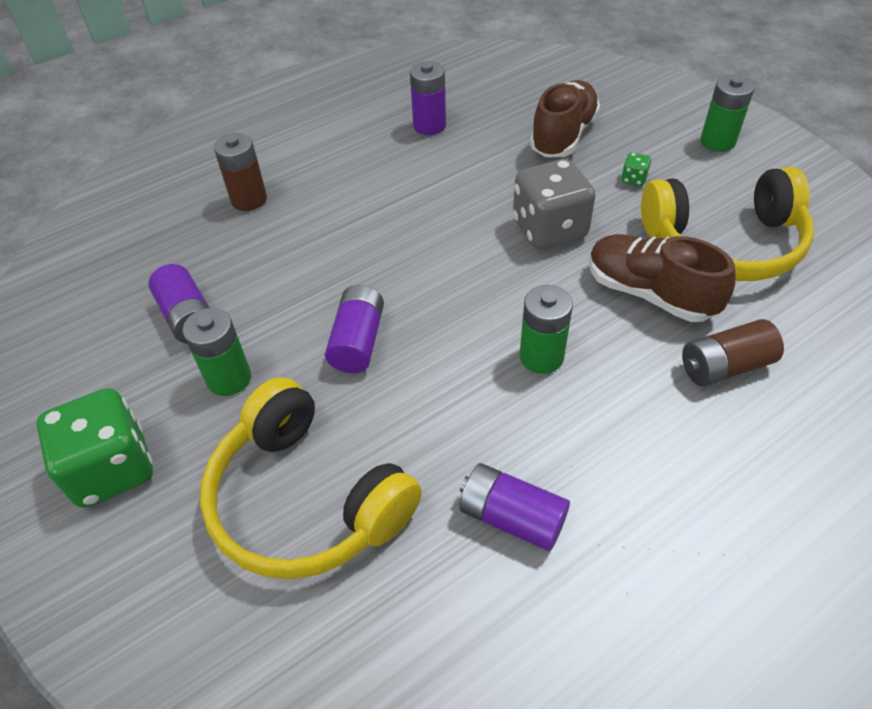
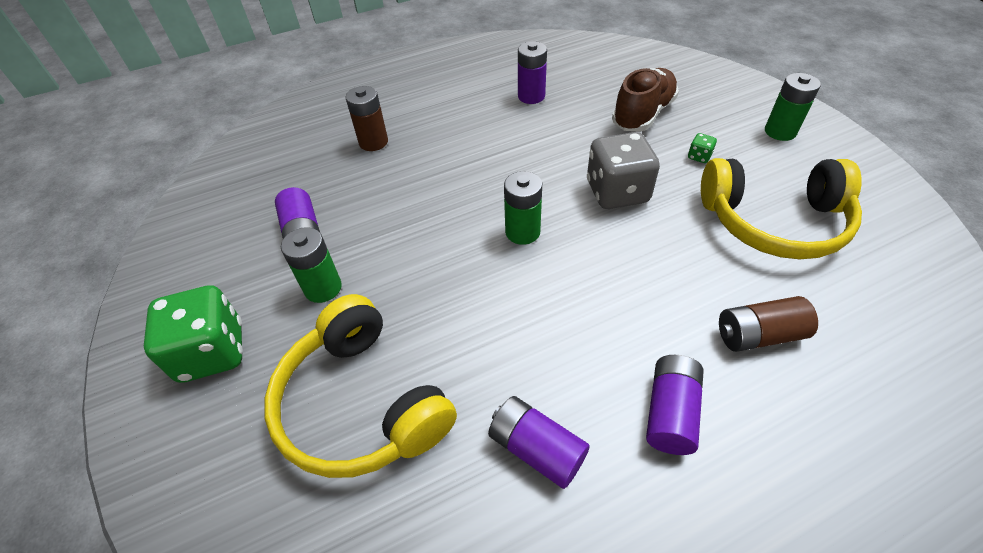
camera: 10 degrees right, 0 degrees up
purple battery [325,285,384,373] -> purple battery moved to [646,355,703,455]
green battery [520,285,573,374] -> green battery moved to [504,171,542,245]
brown shoe [589,234,736,322] -> none

